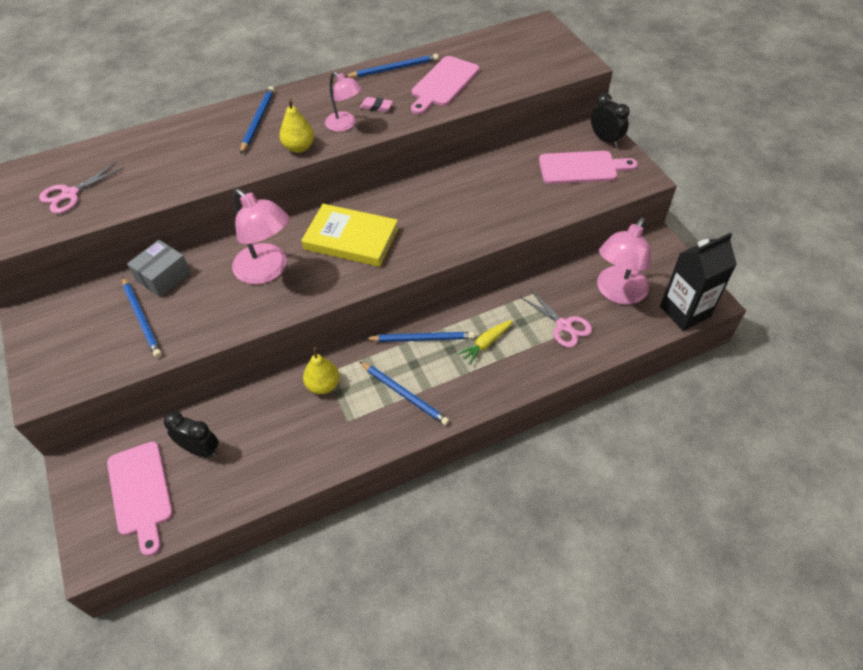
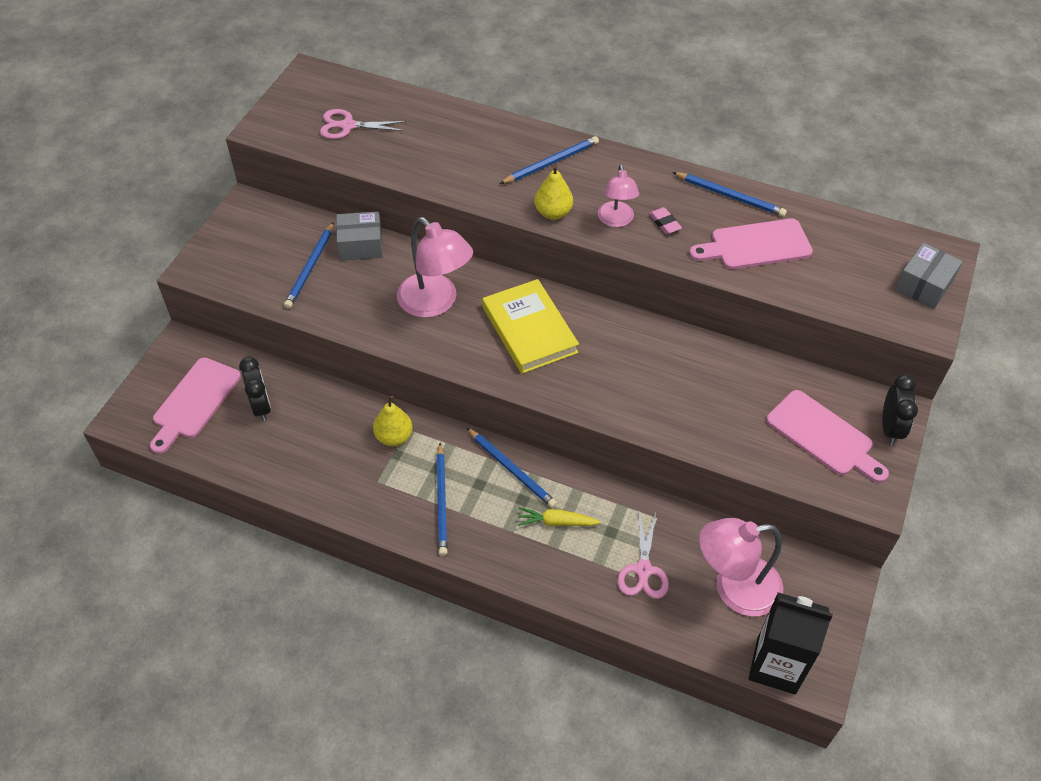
camera: 45 degrees right, 0 degrees up
pink lamp [232,189,290,284] -> pink lamp turned 45 degrees counterclockwise [397,217,473,318]
none -> grey box [895,243,963,309]

